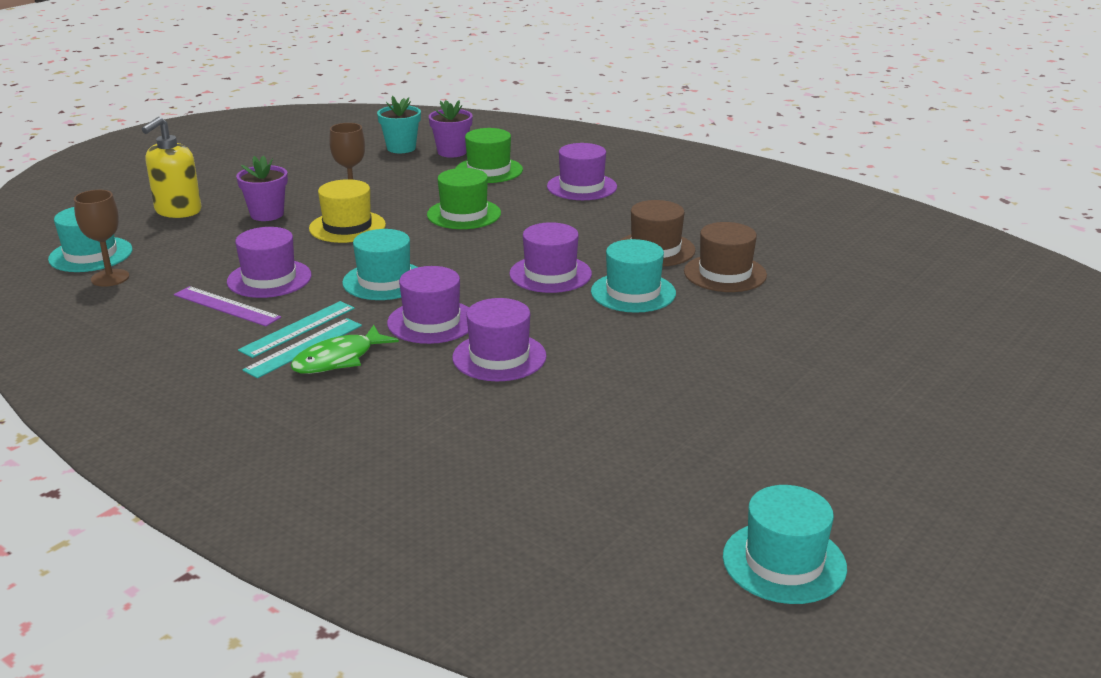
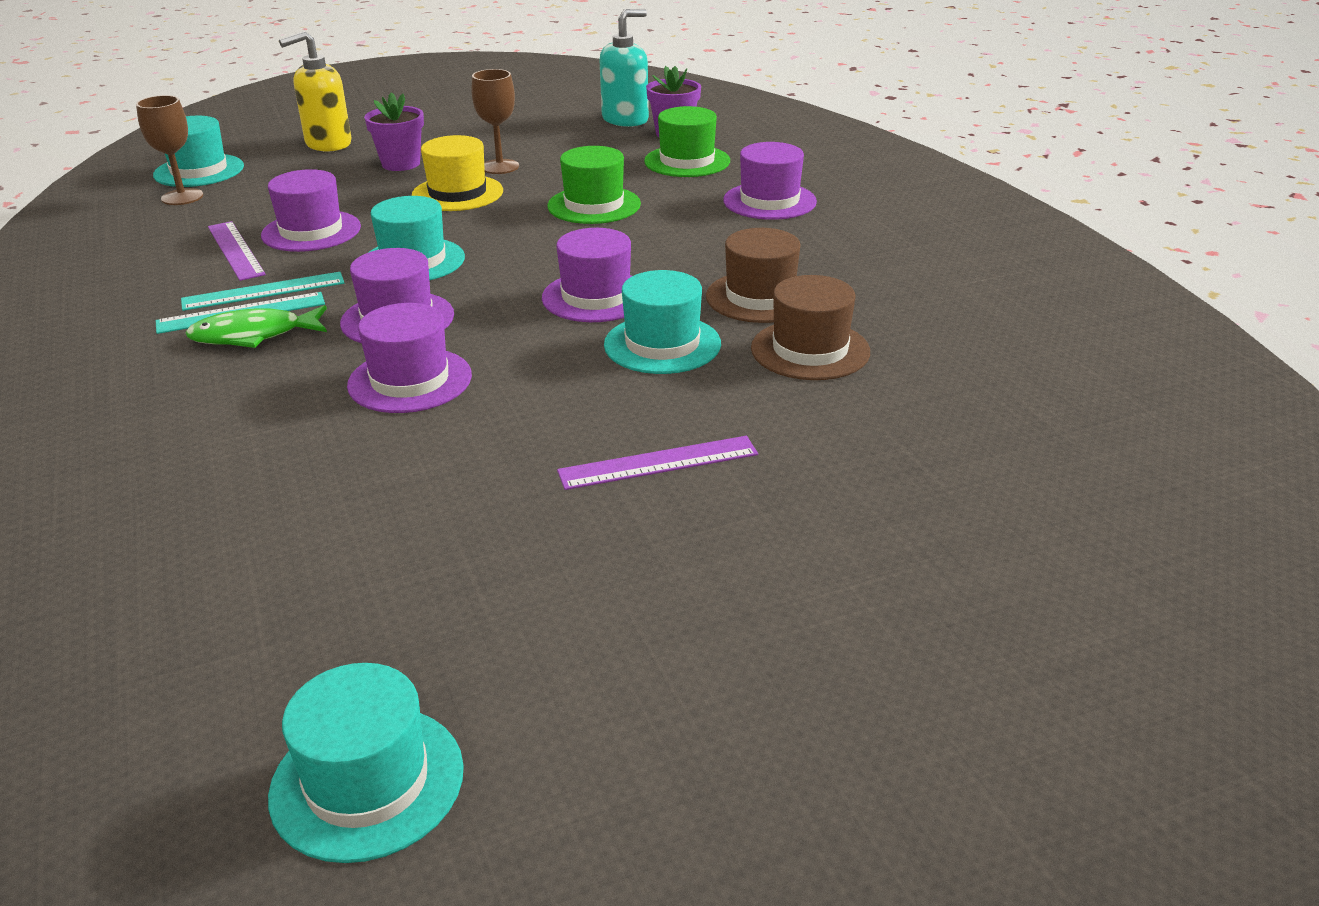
camera: 30 degrees right, 5 degrees up
turquoise flower pot [377,96,421,153] -> turquoise soap dispenser [600,9,649,127]
none -> purple ruler [557,436,758,490]

